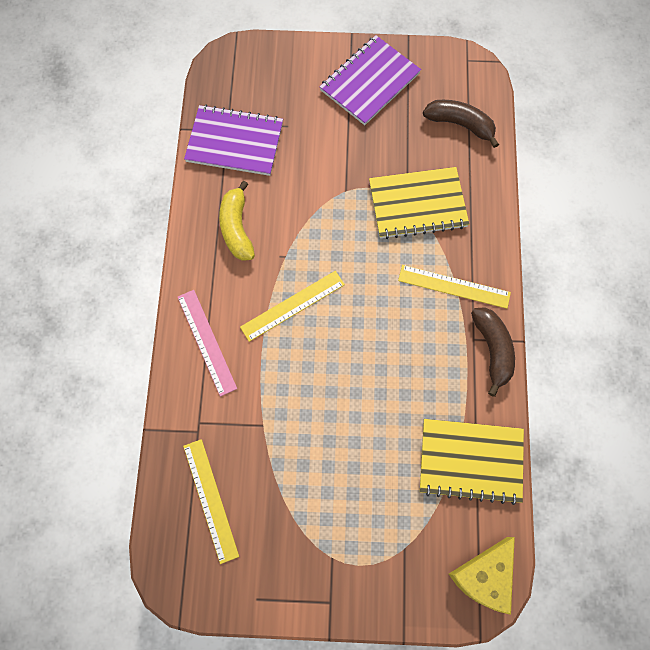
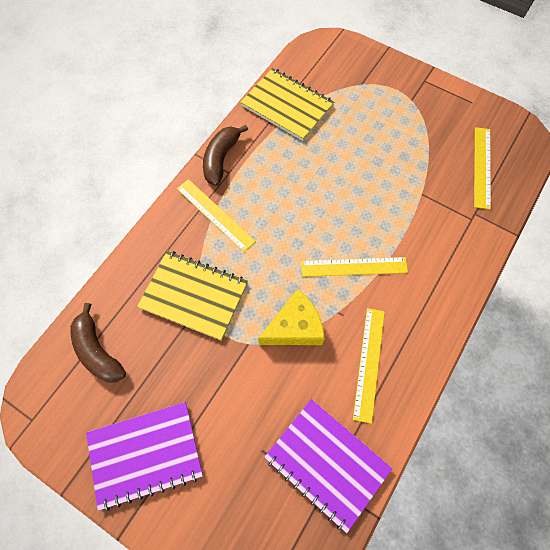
camera: 150 degrees left, 5 degrees down
pink ruler [178,290,237,397] -> none
yellow banana [219,181,255,261] -> yellow ruler [353,308,385,424]
yellow cheese [449,537,515,615] -> yellow cheese moved to [258,289,325,345]

